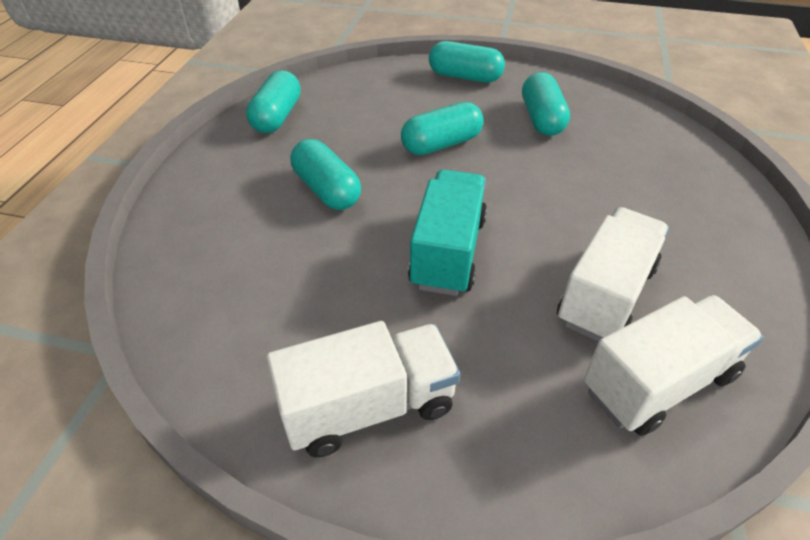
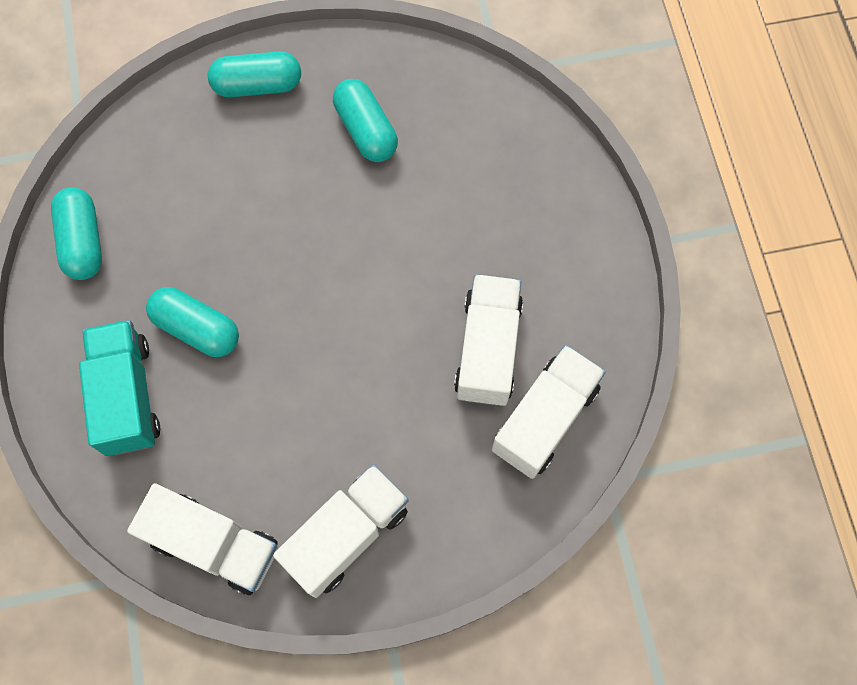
camera: 25 degrees left, 25 degrees up
turquoise capsule [401,102,483,155] -> none
turquoise truck [408,170,487,296] -> turquoise truck moved to [79,320,160,456]
none -> white truck [127,483,278,595]

